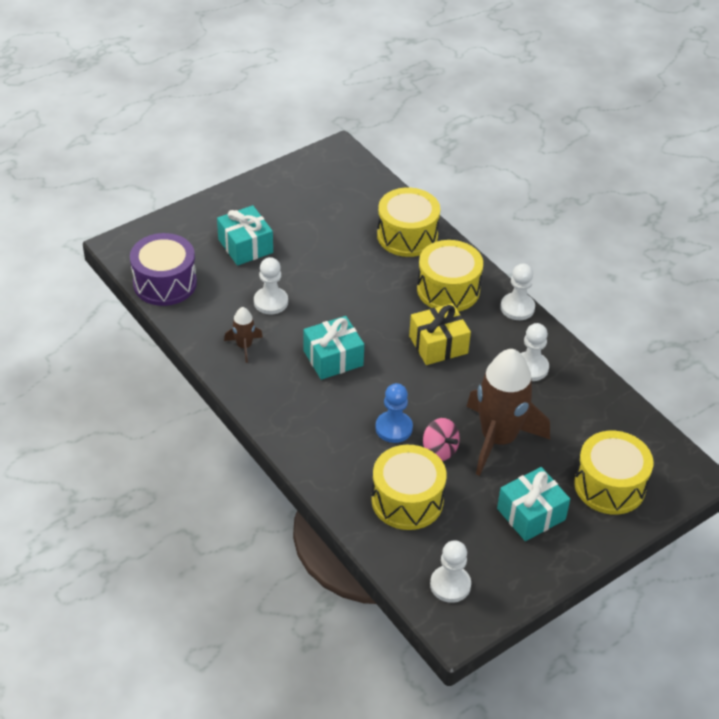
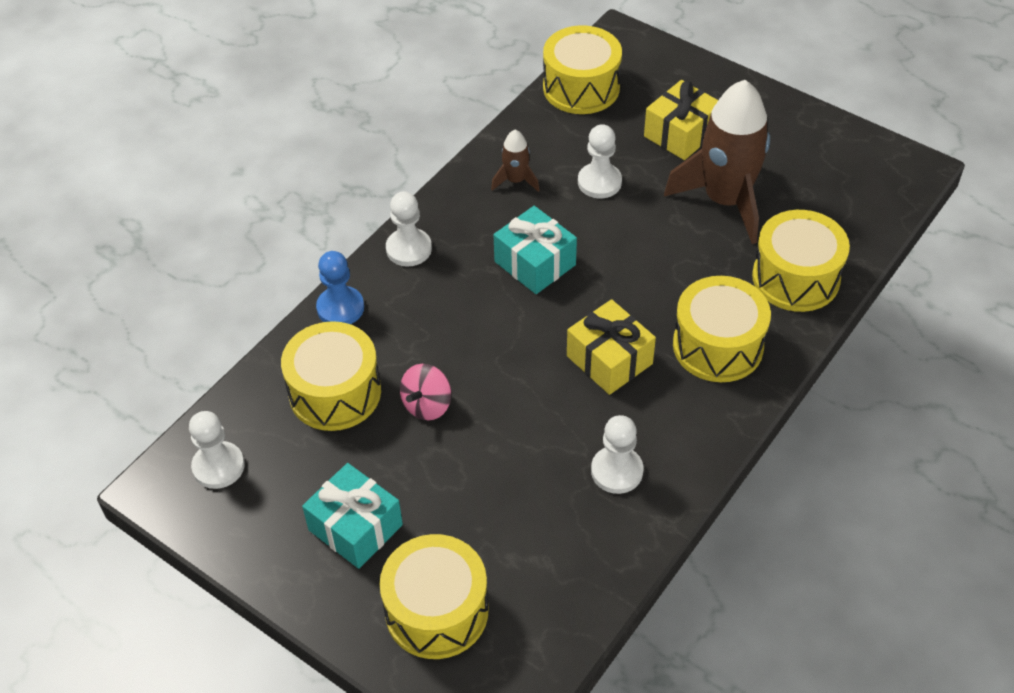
camera: 75 degrees right, 5 degrees up
purple drum [130,233,197,306] -> yellow drum [543,25,622,114]
turquoise gift [217,205,273,266] -> yellow gift [644,80,718,160]
blue pawn [375,383,413,443] -> blue pawn moved to [316,251,364,324]
brown rocket [466,349,550,476] -> brown rocket moved to [664,80,770,244]
white pawn [500,263,535,320] -> white pawn moved to [386,191,432,267]

